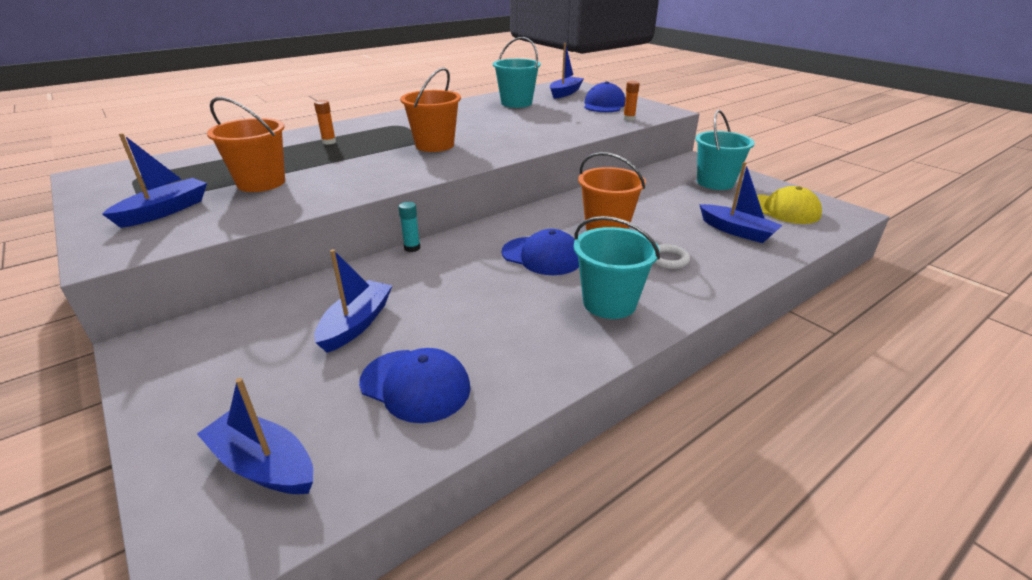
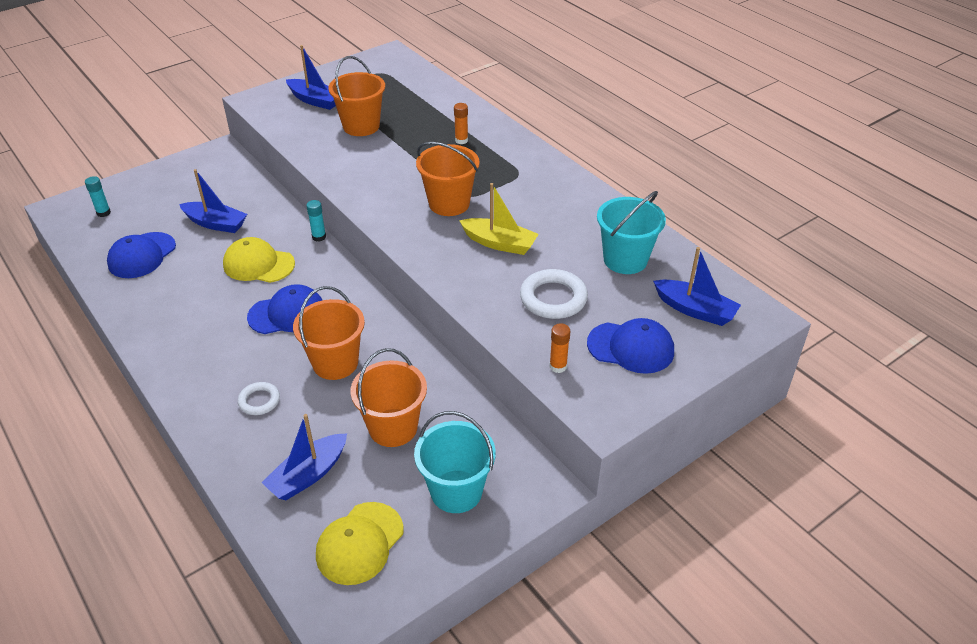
camera: 90 degrees right, 10 degrees up
blue boat [197,378,313,494] -> turquoise glue stick [85,176,111,217]
blue cap [502,229,579,275] -> blue cap turned 135 degrees counterclockwise [247,284,322,334]
turquoise bucket [574,216,660,319] -> none
none -> yellow cap [223,237,295,283]
none -> orange bucket [350,348,427,447]
none -> yellow boat [459,183,539,255]
none -> white ring [520,269,588,319]

